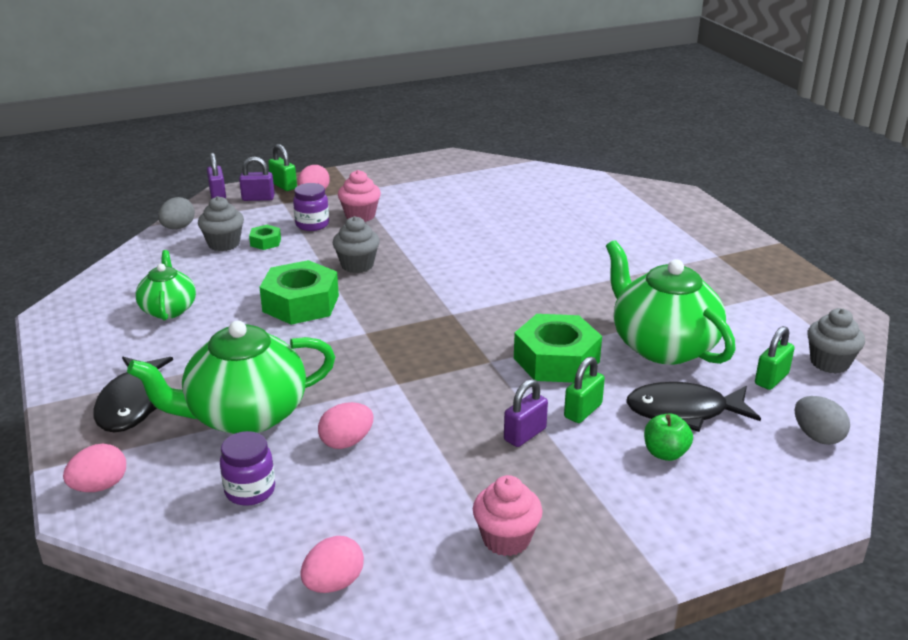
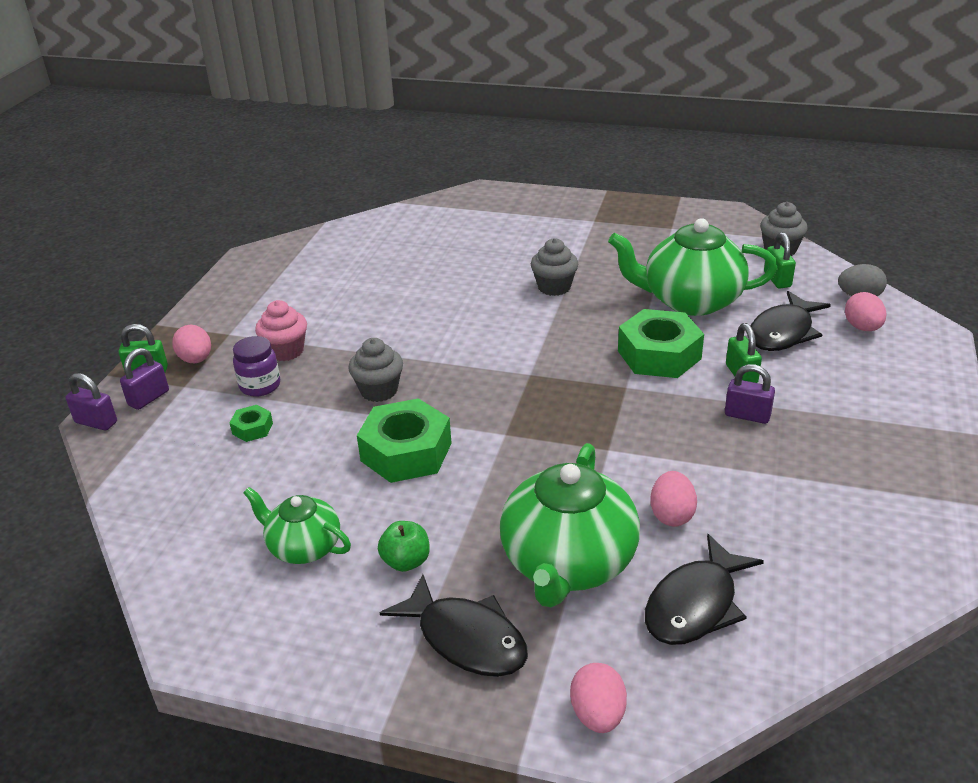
camera: 50 degrees left, 5 degrees up
grey egg [158,197,195,229] -> none
grey cupcake [198,196,244,251] -> grey cupcake moved to [531,238,578,296]
purple jar [220,431,275,506] -> black fish [645,534,764,645]
pink egg [300,536,364,593] -> pink egg moved to [845,292,887,331]
pink cupcake [473,475,543,556] -> none
purple padlock [504,379,548,447] -> purple padlock turned 60 degrees counterclockwise [725,364,775,424]
green apple [644,414,693,461] -> green apple moved to [378,521,430,572]

